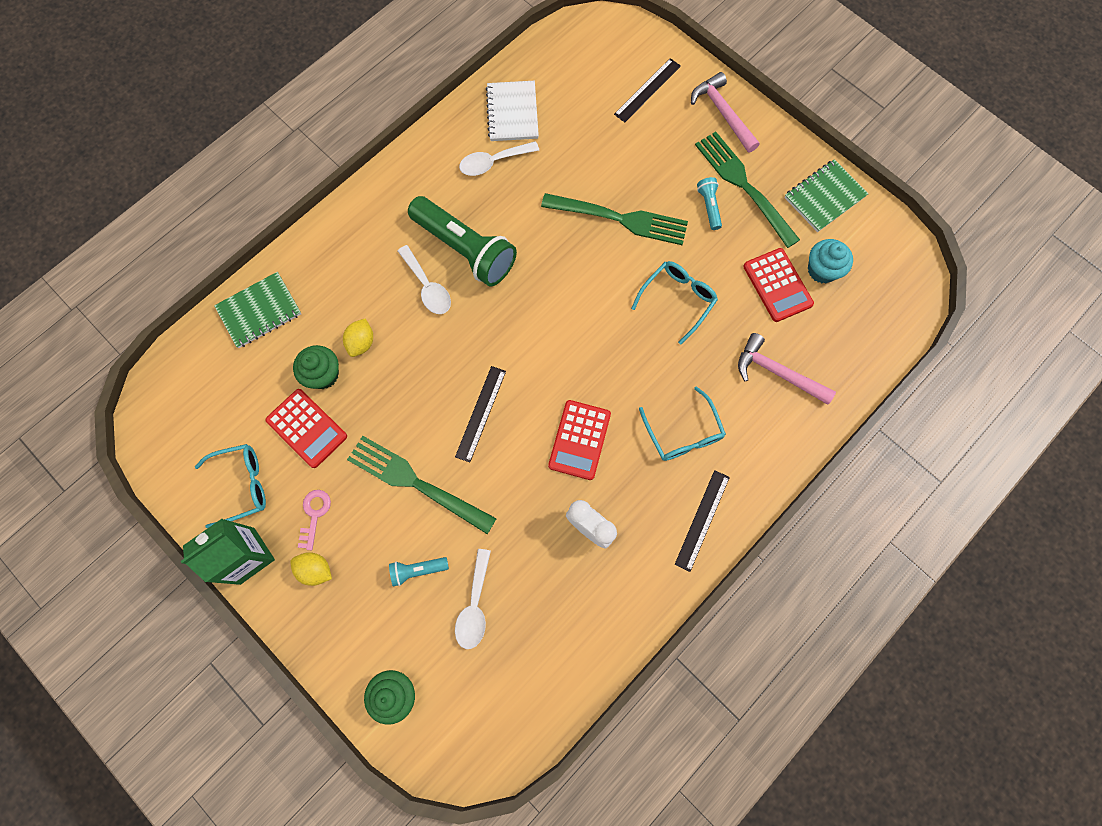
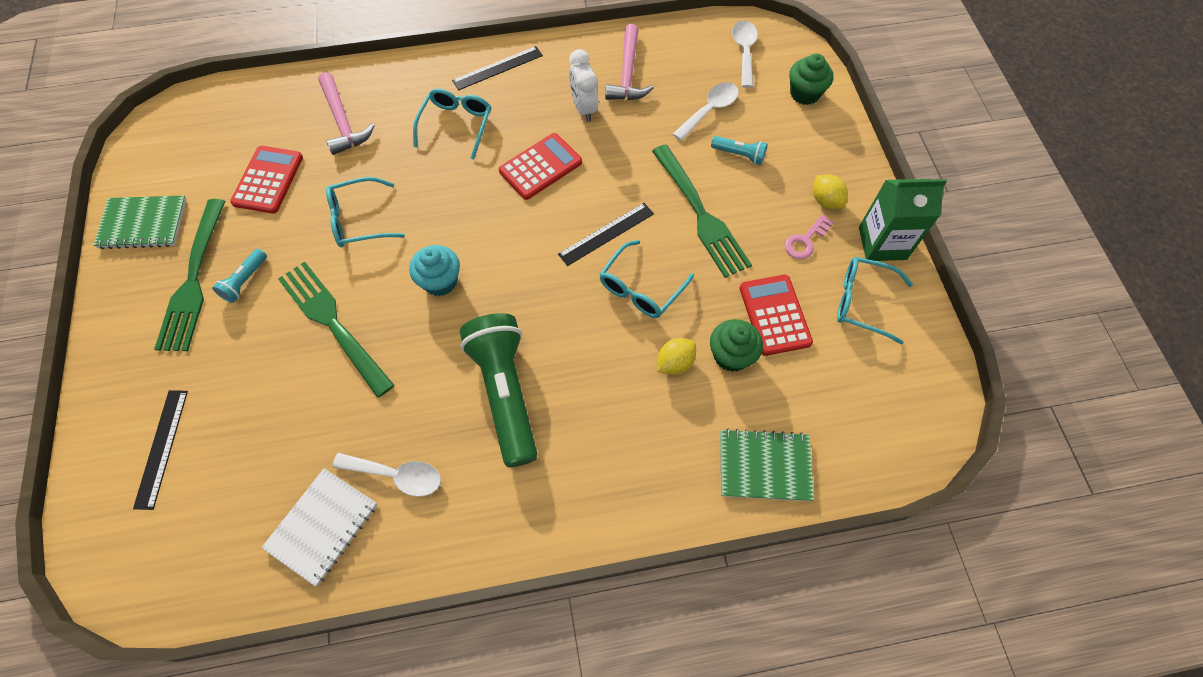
camera: 145 degrees left, 10 degrees down
white spoon [398,245,451,314] -> white spoon moved to [732,21,758,88]
black ruler [614,58,681,122] -> black ruler turned 75 degrees counterclockwise [133,390,188,510]
pink hammer [691,72,760,153] -> pink hammer moved to [605,24,654,100]
turquoise cupcake [808,239,853,283] -> turquoise cupcake moved to [409,245,460,296]
none -> turquoise glasses [600,240,694,318]

